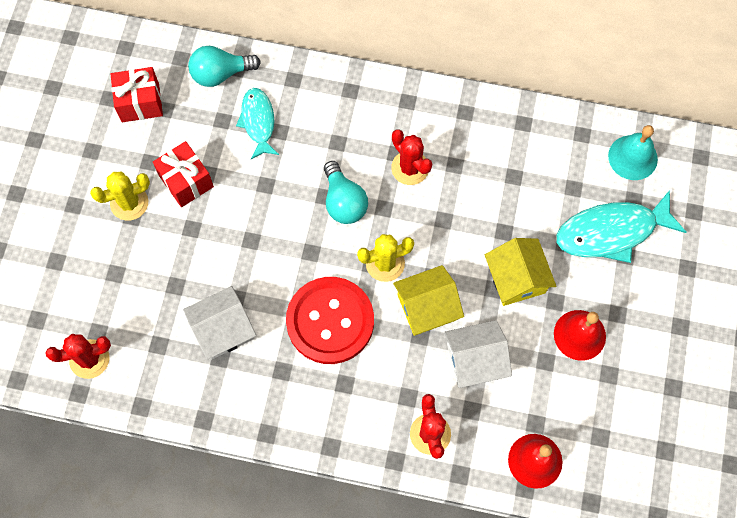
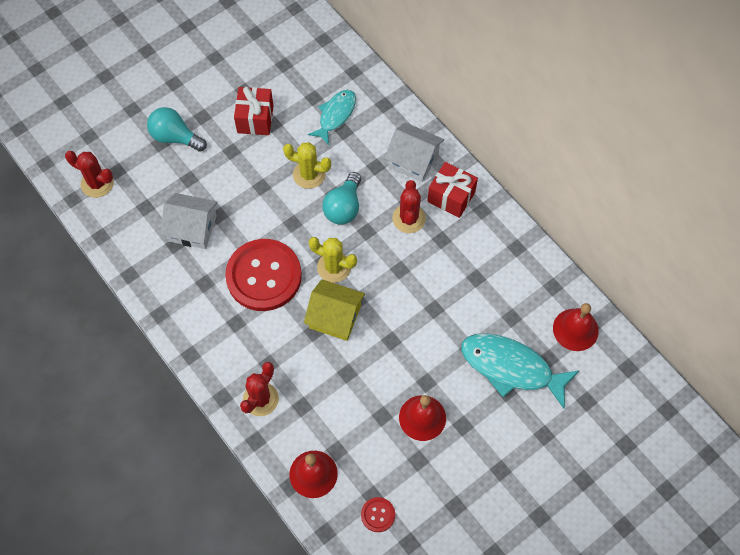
camera: 40 degrees right, 5 degrees down
yellow cactus [90,172,150,221] -> yellow cactus moved to [283,142,331,189]
red gift [111,67,163,122] -> red gift moved to [427,162,478,218]
turquoise light bulb [188,46,261,87] -> turquoise light bulb moved to [147,107,207,152]
white house [444,320,512,388] -> white house moved to [384,123,444,182]
yellow house [485,238,556,306] -> none
turquoise bell [608,125,658,180] -> red bell [553,303,599,351]
none -> red button [361,497,395,532]

